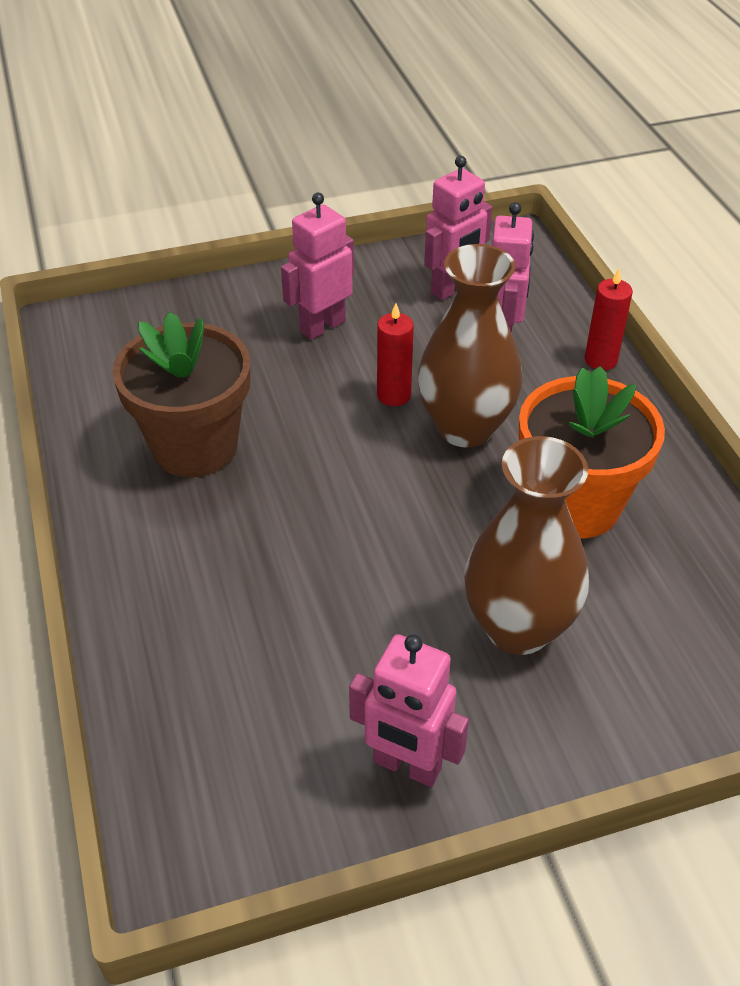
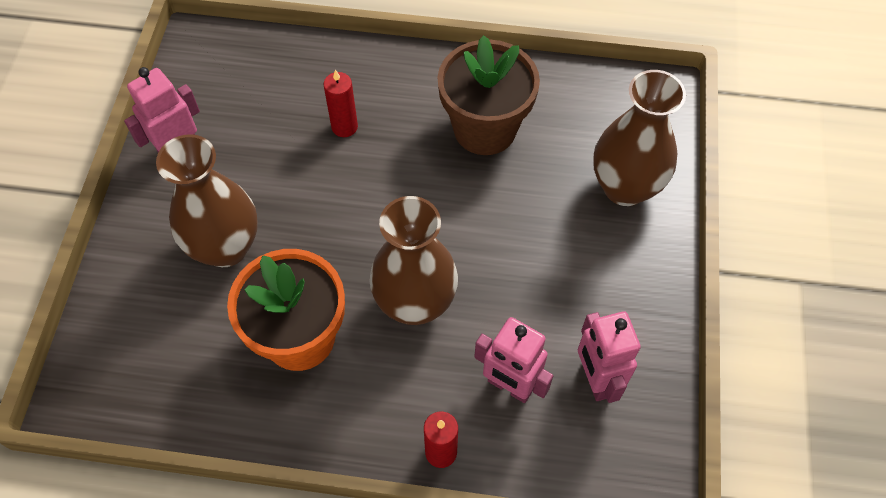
camera: 115 degrees right, 15 degrees up
pink robot [281,193,354,340] -> none
red candle [377,303,414,406] -> red candle moved to [324,70,358,137]
none -> brown vase [593,70,686,206]

